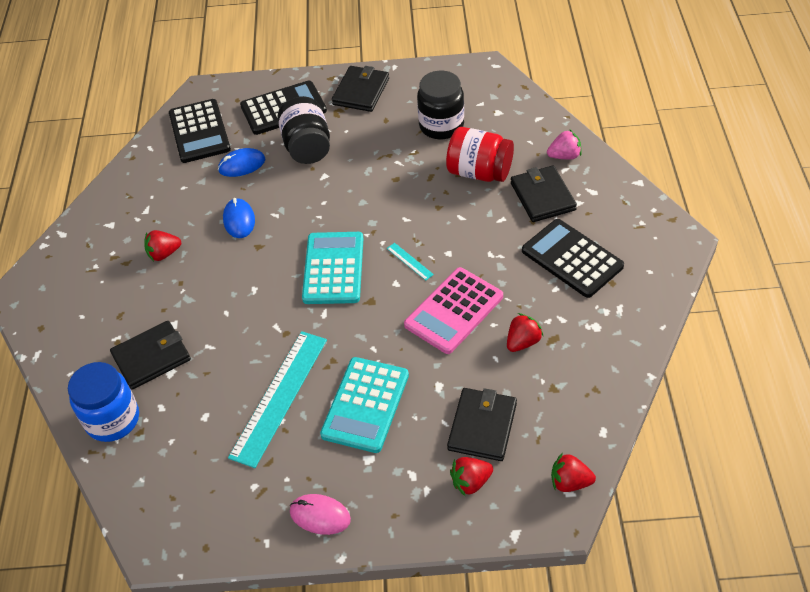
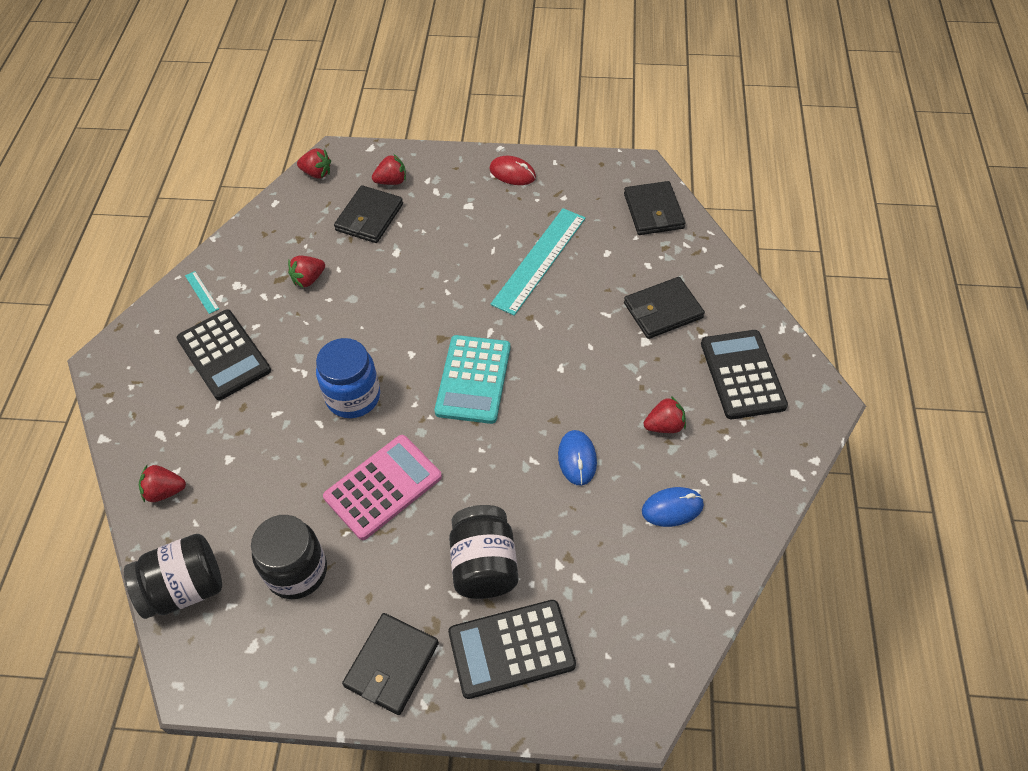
camera: 175 degrees left, 5 degrees up
blue jar [68,362,139,442] -> blue jar moved to [316,338,380,418]
black calculator [169,99,231,163] -> black calculator moved to [701,330,788,419]
blue mouse [218,148,265,177] -> blue mouse moved to [642,487,704,527]
pink mouse [290,494,351,535] -> red mouse [489,156,536,185]
turquoise calculator [320,357,409,453] -> none
turquoise ruler [387,243,434,280] -> turquoise ruler moved to [185,271,219,314]
pink calculator [404,267,503,354] -> pink calculator moved to [323,435,442,540]
red jar [446,127,514,182] -> none
black wallet [511,165,577,222] -> black wallet moved to [624,181,685,235]
pink strawberry [547,129,581,159] -> red strawberry [139,465,186,502]
none -> black jar [124,534,222,619]

